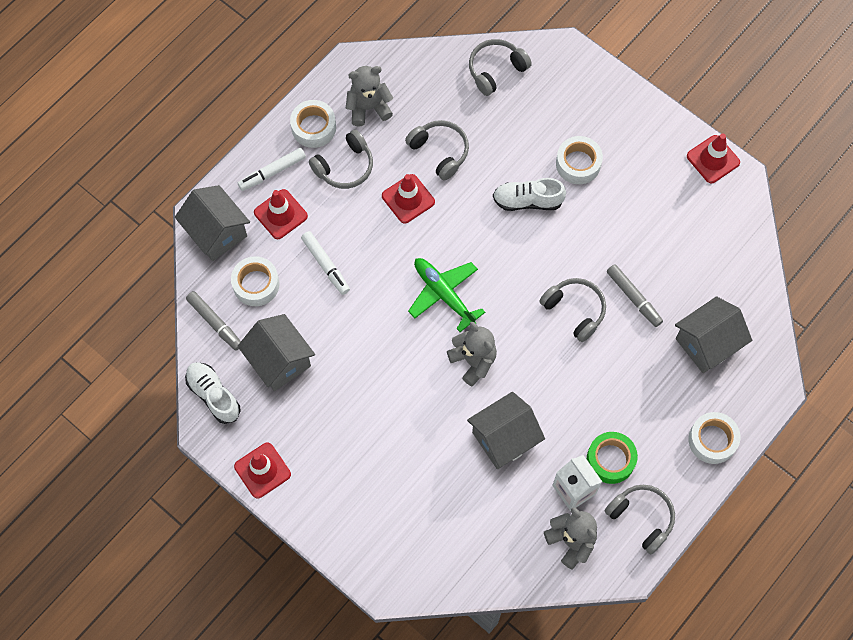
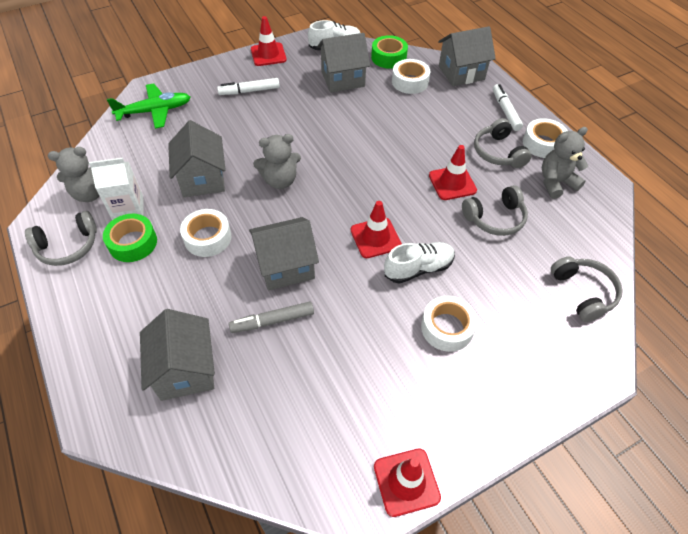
camera: 110 degrees right, 15 degrees down
grey marker [186,291,241,351] -> green tape [371,35,408,69]
red traffic cone [254,189,308,239] -> red traffic cone moved to [351,201,402,258]
white marker [301,231,350,295] -> white marker moved to [217,78,280,95]
grey teddy bear [346,66,393,126] -> grey teddy bear turned 120 degrees counterclockwise [542,127,588,199]
green plane [408,258,485,332] -> green plane moved to [107,83,191,129]
white shoe [493,178,566,211] -> white shoe turned 45 degrees clockwise [384,242,455,284]
grey headphones [539,278,606,342] -> grey house [249,217,319,290]
white tape [688,412,741,464] -> white tape moved to [180,209,231,257]

